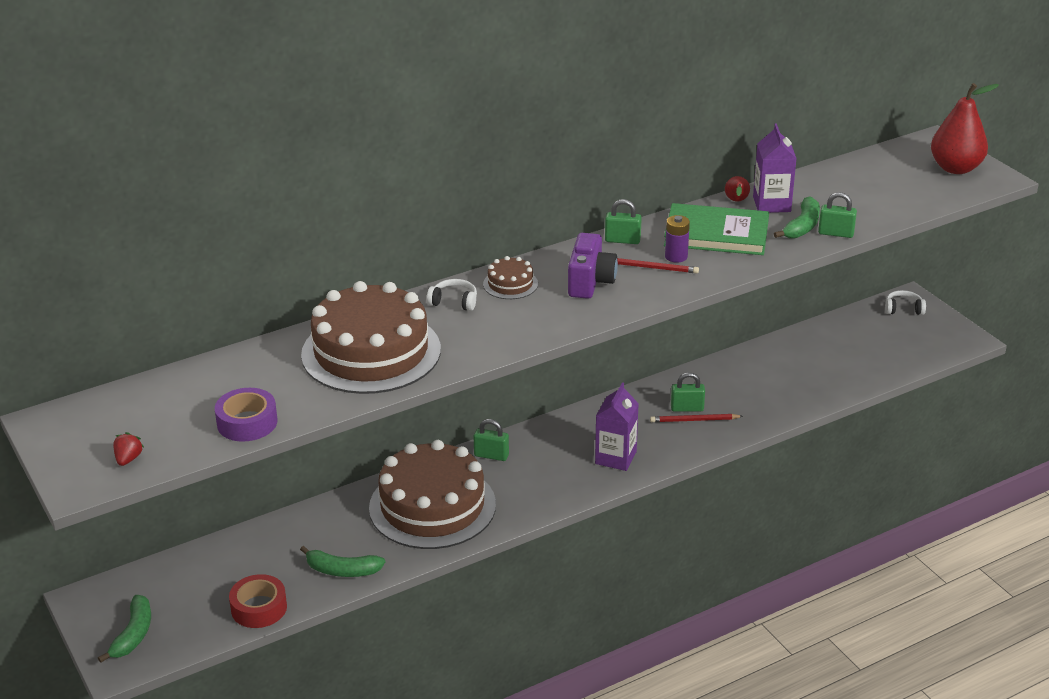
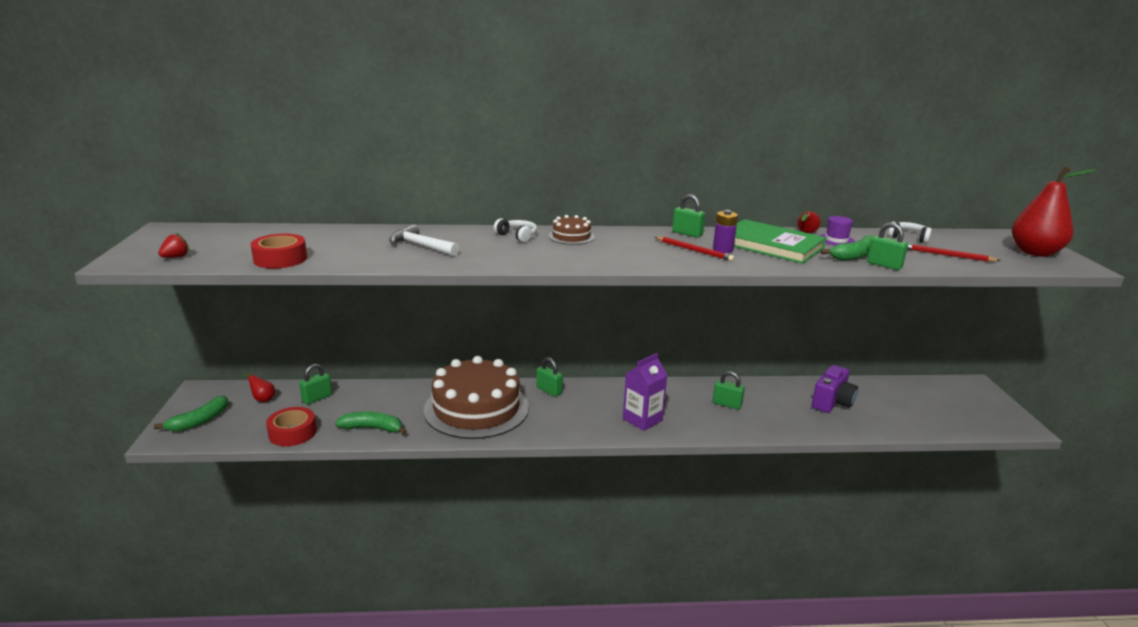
camera: 25 degrees right, 10 degrees down
purple tape [215,388,278,442] -> red tape [251,234,307,269]
green banana [300,546,385,577] -> green banana turned 150 degrees clockwise [335,411,407,435]
brown cake [301,281,441,394] -> white hammer [389,225,460,256]
purple camera [568,233,618,299] -> purple camera moved to [812,365,858,413]
red pencil [650,414,743,422] -> red pencil moved to [907,244,1001,262]
purple carton [753,124,797,213] -> purple hat [819,216,855,246]
white headphones [885,290,926,315] -> white headphones moved to [888,222,932,243]
none -> red pear [243,372,275,402]
none -> green padlock [299,364,332,405]

